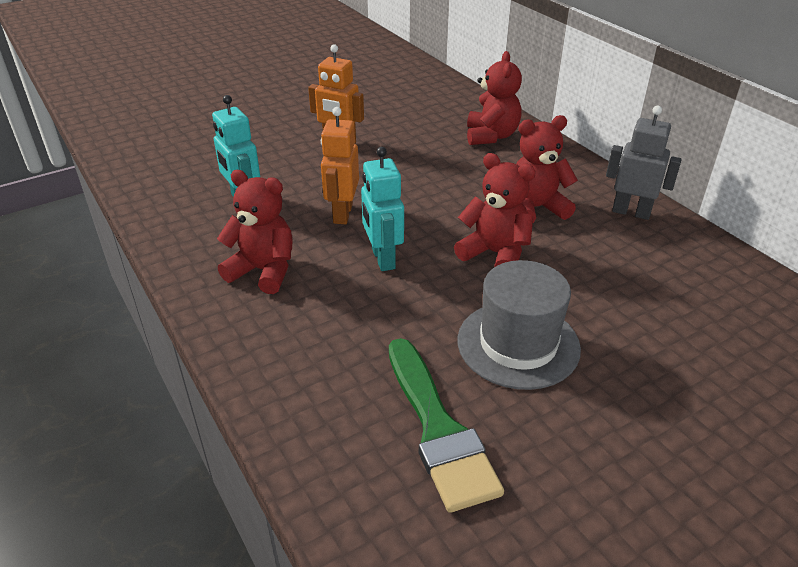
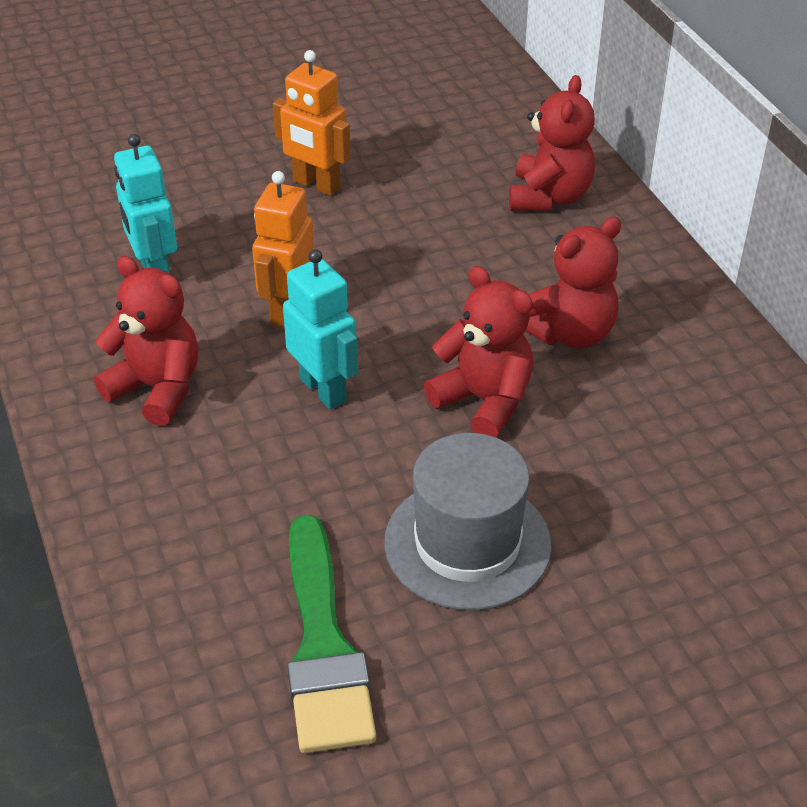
camera: 10 degrees right, 5 degrees up
turquoise robot [361,147,404,271] -> turquoise robot turned 150 degrees clockwise [283,249,358,409]
red teddy bear [516,115,578,223] -> red teddy bear turned 150 degrees clockwise [525,217,622,349]
grey robot [606,106,682,220] -> none

